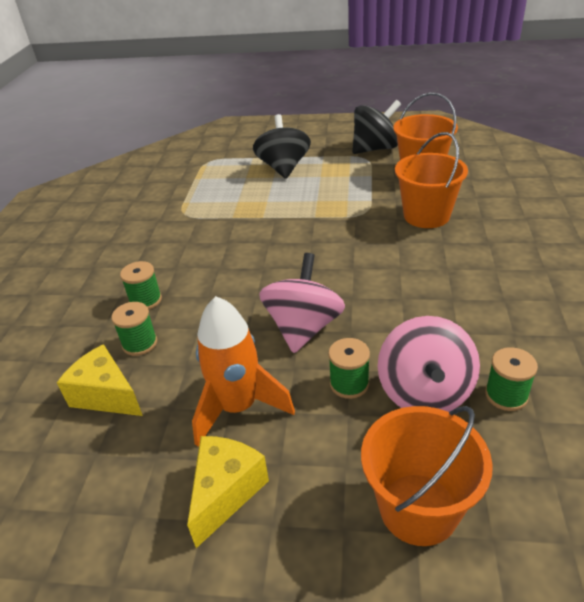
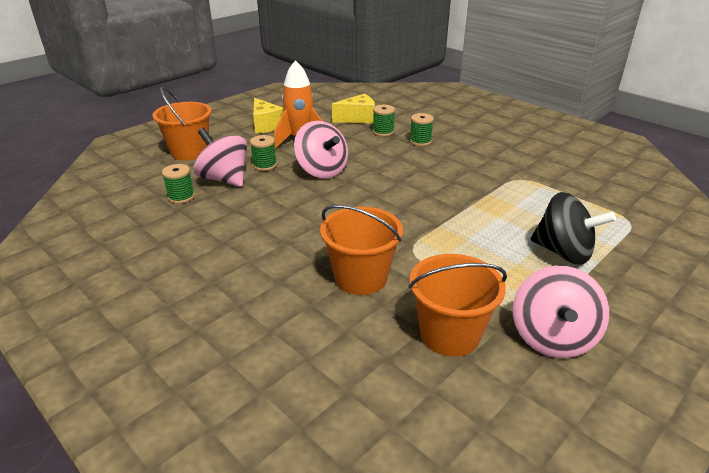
camera: 125 degrees right, 5 degrees down
black spinning top [352,100,401,154] -> pink spinning top [513,266,609,358]

